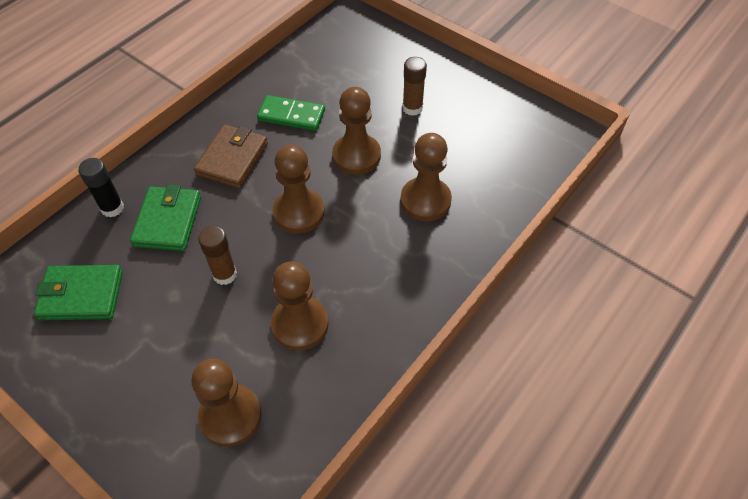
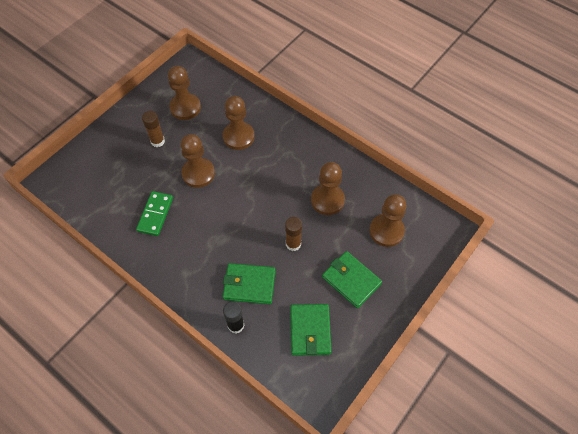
camera: 90 degrees left, 5 degrees up
brown wallet [194,124,268,189] -> none
brown pawn [273,145,325,233] -> brown pawn moved to [168,66,201,120]
none -> green wallet [322,251,382,308]

